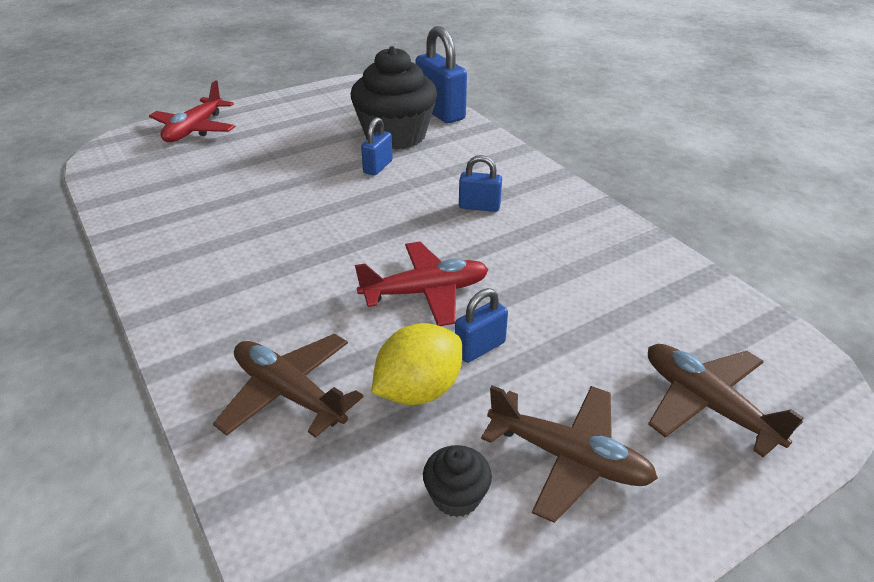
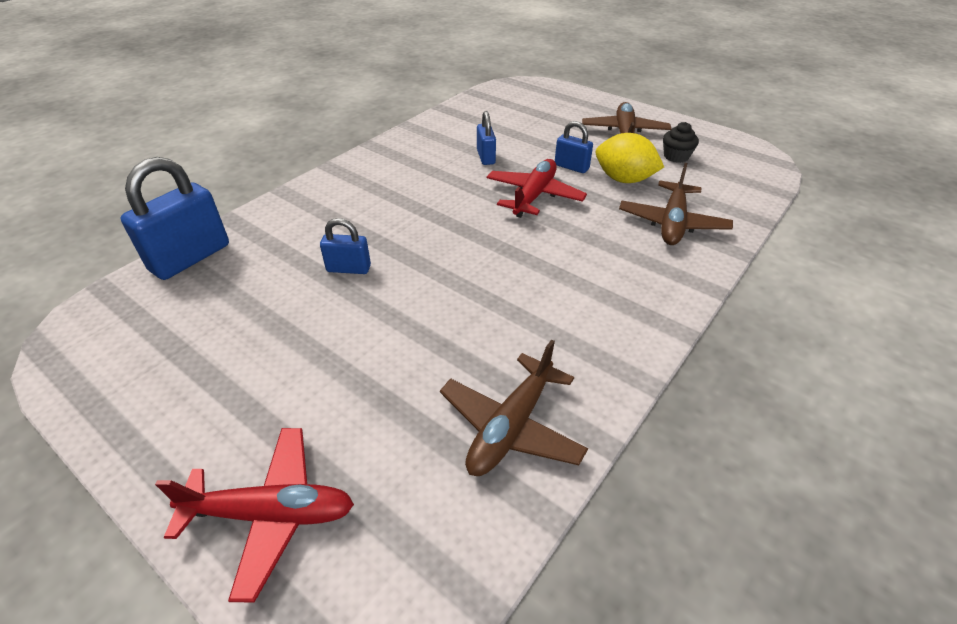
camera: 110 degrees left, 5 degrees up
black cupcake [350,46,437,150] -> none
red plane [355,242,488,326] -> red plane turned 60 degrees clockwise [487,159,587,218]
blue padlock [459,155,502,212] -> blue padlock moved to [477,111,496,165]
brown plane [648,344,804,457] -> brown plane moved to [440,339,588,476]

